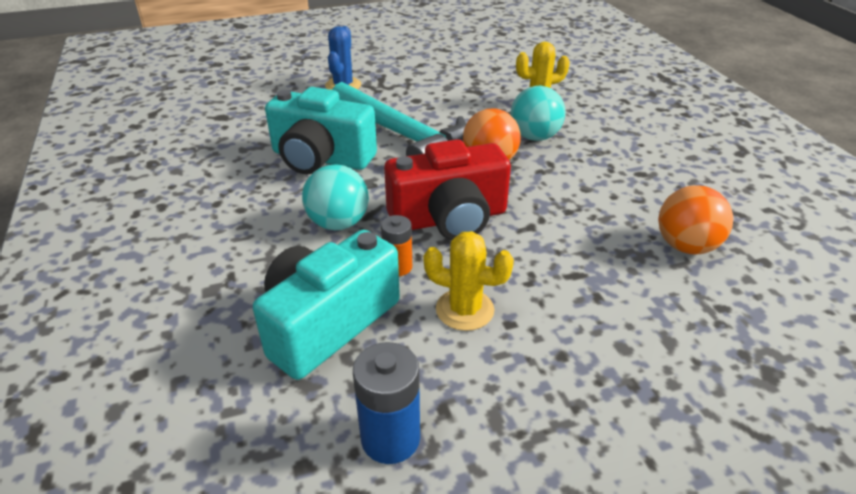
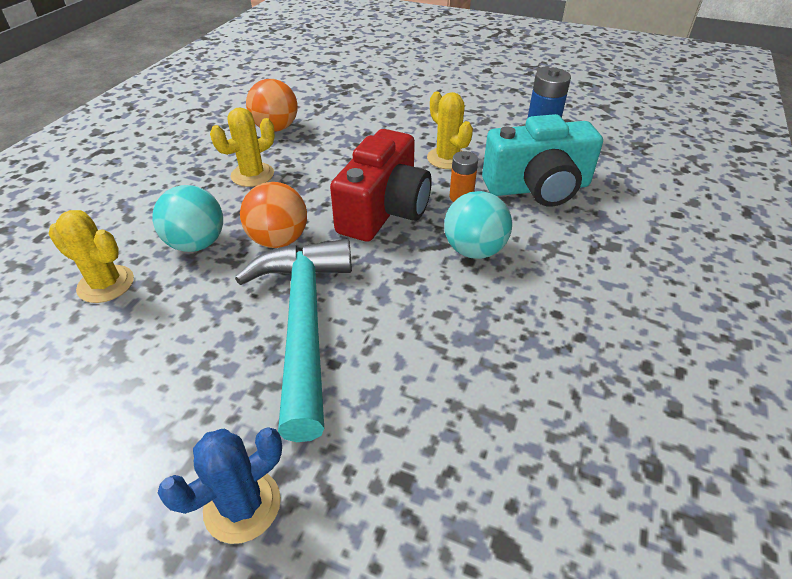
camera: 140 degrees left, 5 degrees up
turquoise camera [265,87,377,174] -> none
red camera [384,139,511,240] -> red camera turned 90 degrees clockwise [330,129,432,242]
none -> yellow cactus [210,107,275,187]

